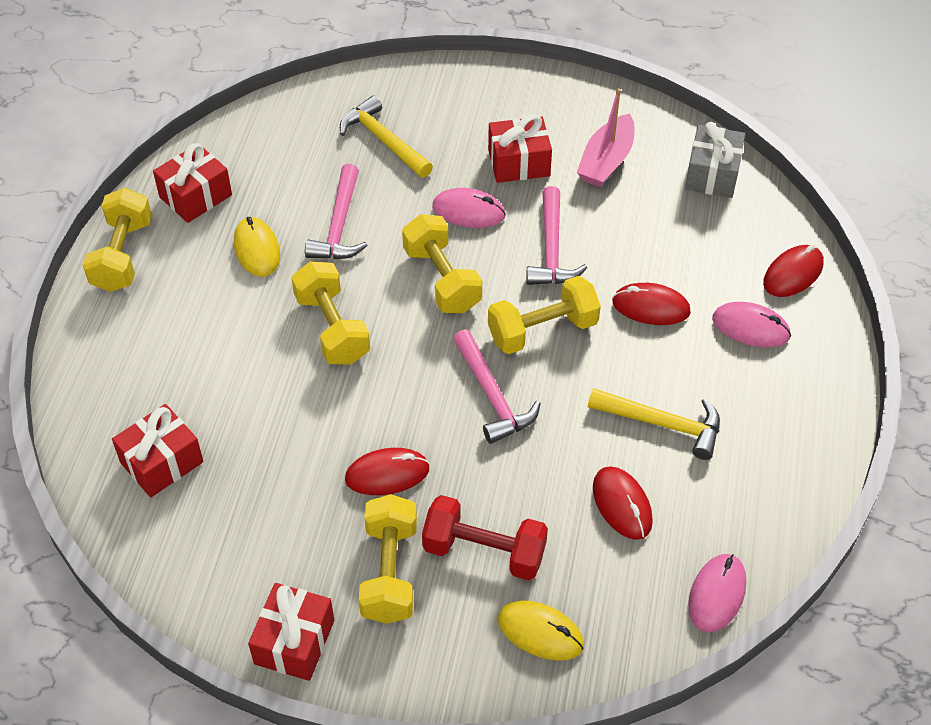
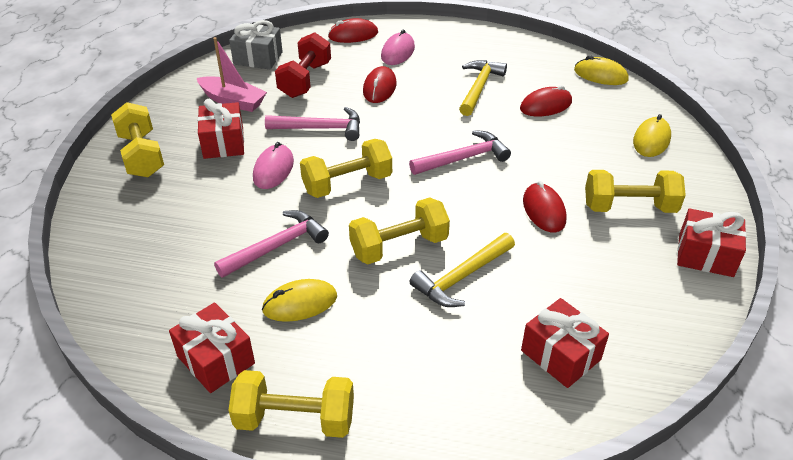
camera: 90 degrees left, 10 degrees down
pink hammer [305,164,368,259] -> pink hammer turned 45 degrees counterclockwise [214,210,329,278]
yellow hammer [340,96,433,178] -> yellow hammer moved to [410,233,515,307]
red dumbbell [422,495,548,580] -> red dumbbell moved to [275,33,331,98]
yellow dumbbell [488,276,601,354] -> yellow dumbbell moved to [111,102,164,177]
pink mouse [688,554,746,632] -> yellow mouse [574,56,628,85]
red mouse [763,245,824,297] -> red mouse turned 60 degrees counterclockwise [328,18,378,43]

